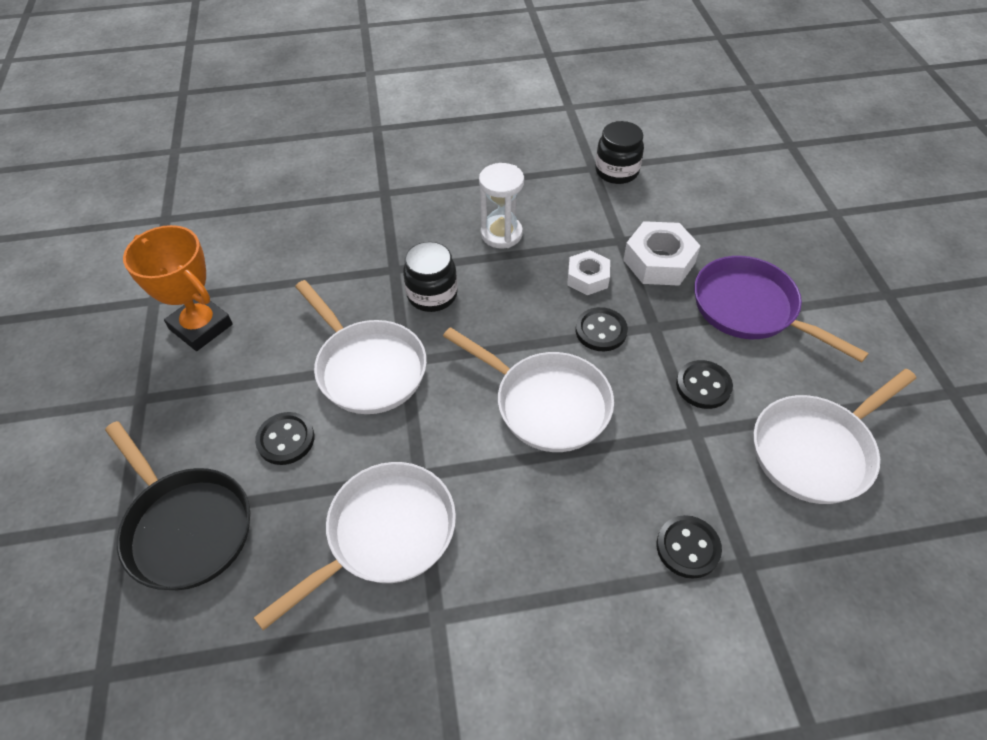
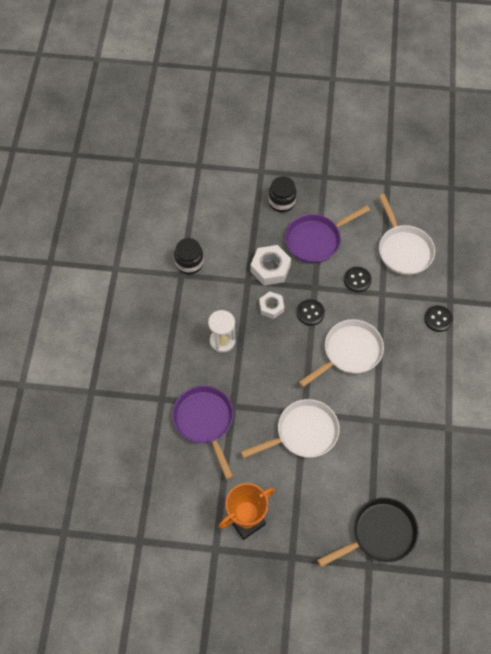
camera: 75 degrees left, 10 degrees up
white pan [254,462,456,630] -> none
black button [255,412,314,465] -> none
black jar [403,242,458,312] -> black jar moved to [268,176,297,212]
none -> purple pan [172,386,233,479]

